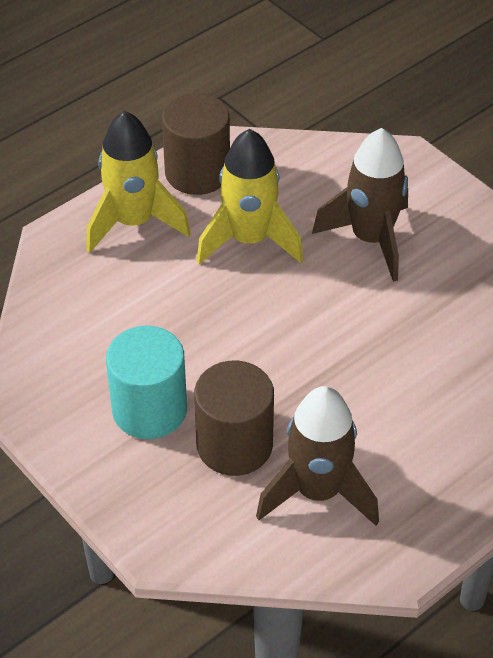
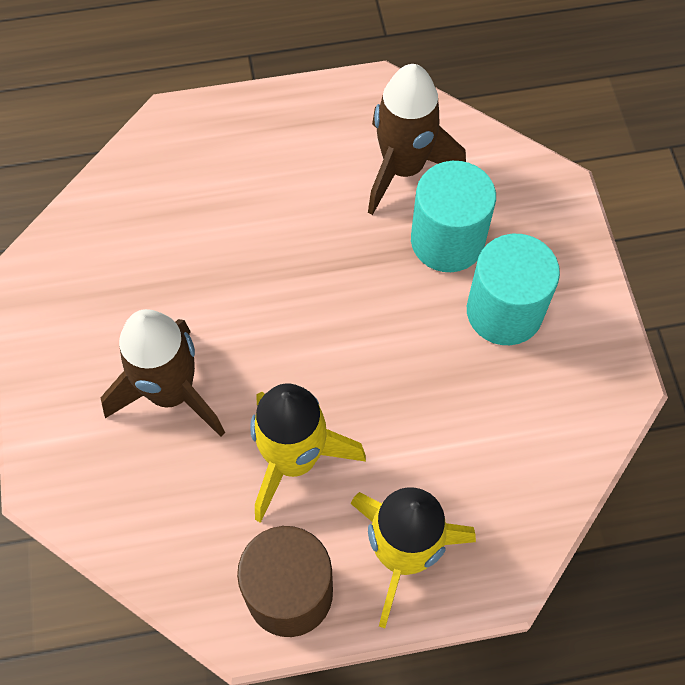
camera: 150 degrees left, 15 degrees up
brown cylinder [194,361,274,476] -> turquoise cylinder [411,161,496,272]

